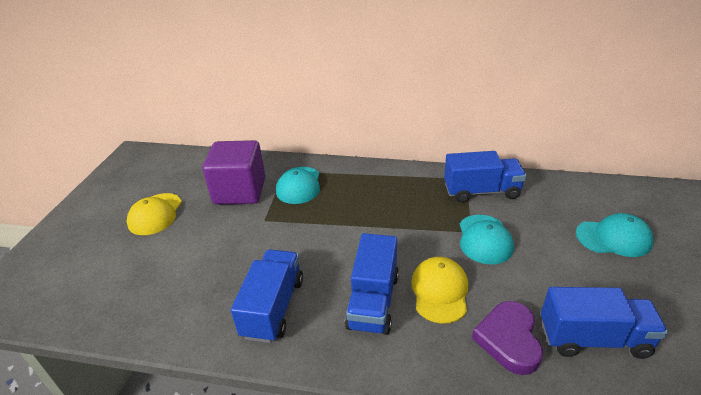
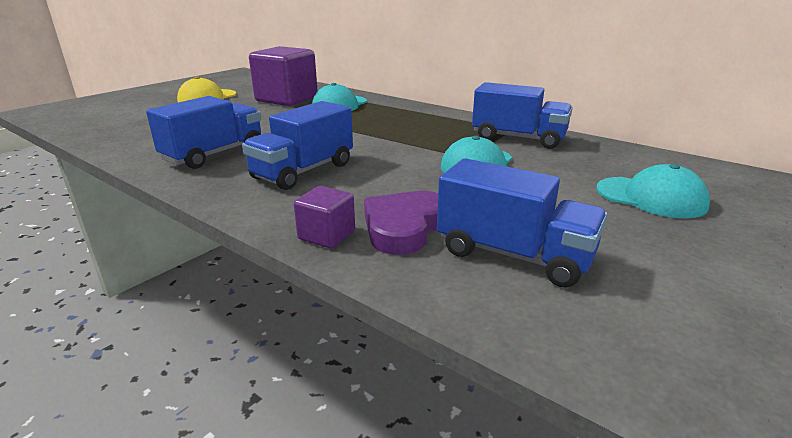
camera: 25 degrees right, 10 degrees down
yellow cap [411,257,468,324] -> none
none -> purple cube [294,186,355,248]

